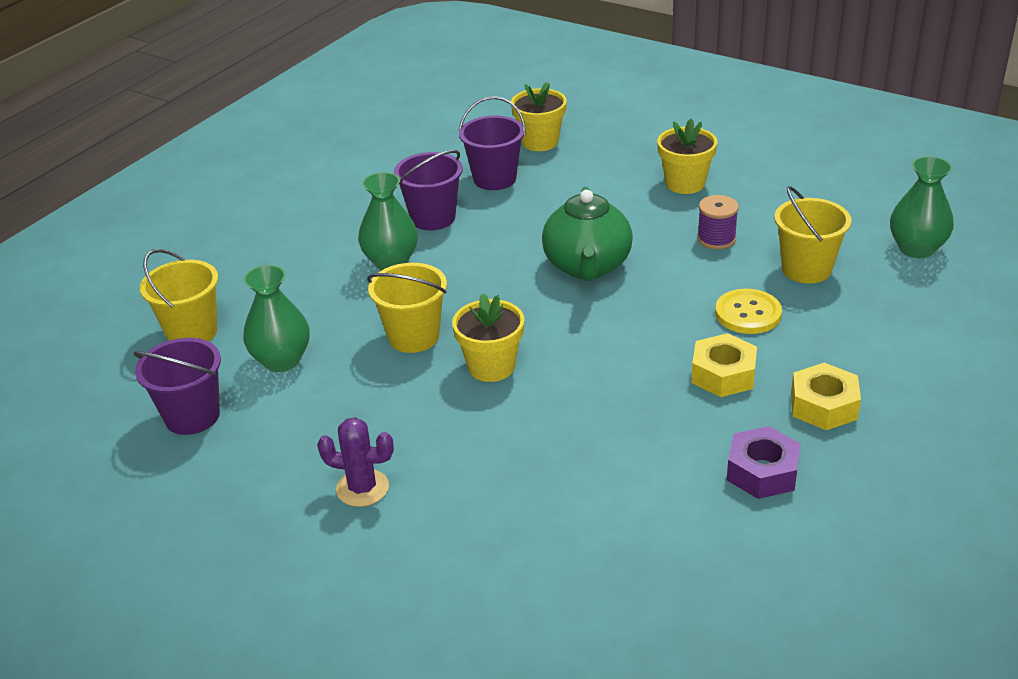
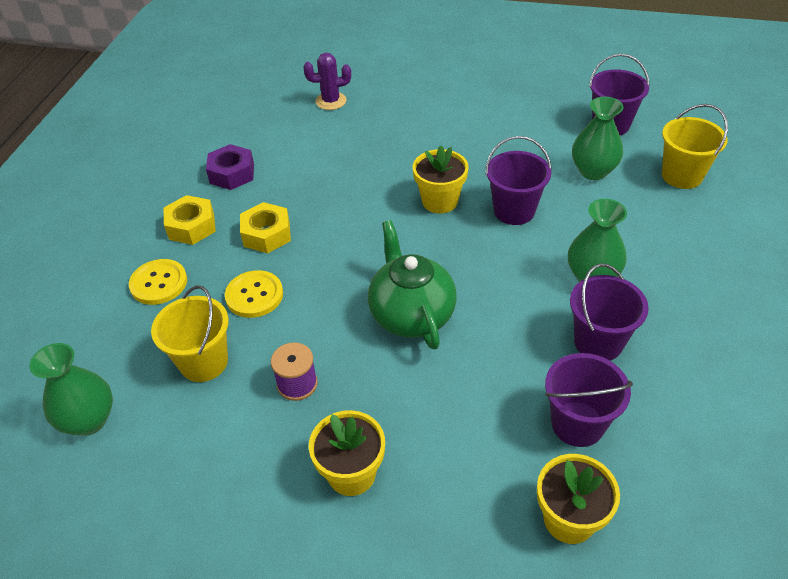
camera: 160 degrees right, 10 degrees up
purple cactus [317,417,394,507] -> purple cactus moved to [303,53,351,110]
yellow bucket [367,263,447,353] -> purple bucket [485,136,552,225]
none -> yellow button [129,259,187,305]

